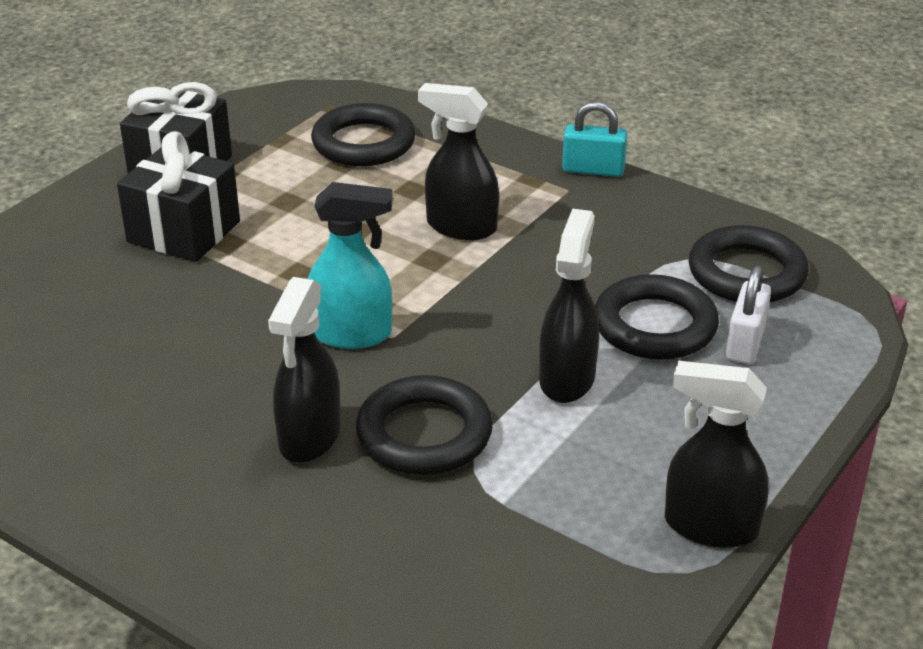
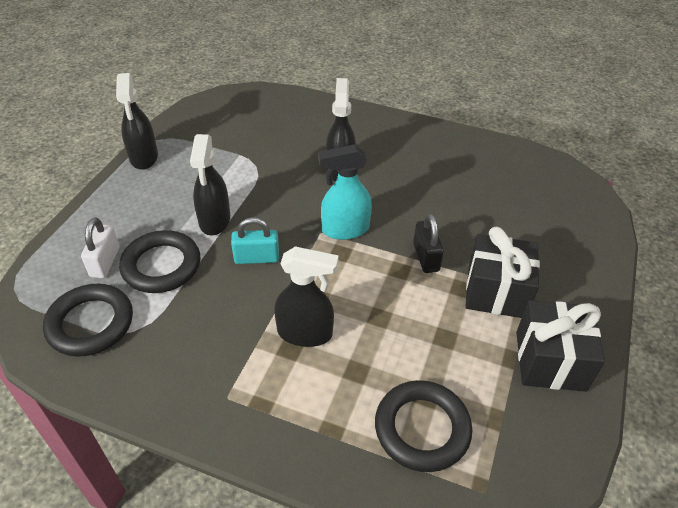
camera: 165 degrees right, 10 degrees up
black ring [356,375,493,475] -> none
turquoise padlock [562,101,627,177] -> turquoise padlock moved to [231,217,279,264]
black spray bottle [665,361,768,548] -> black spray bottle turned 75 degrees clockwise [116,73,158,170]
none -> black padlock [413,213,444,273]

